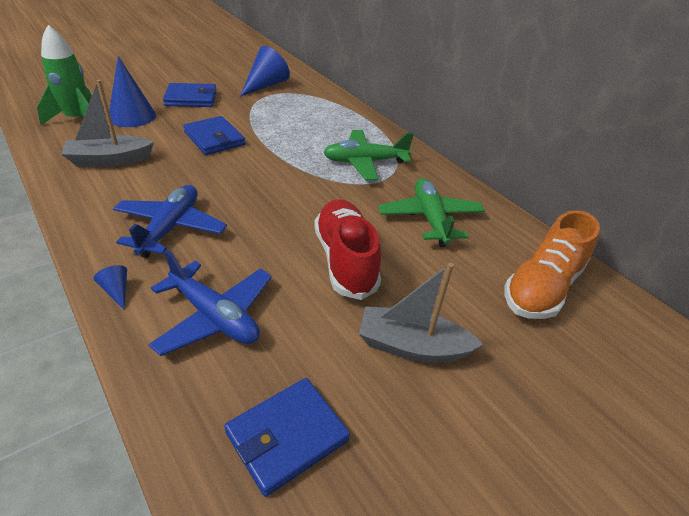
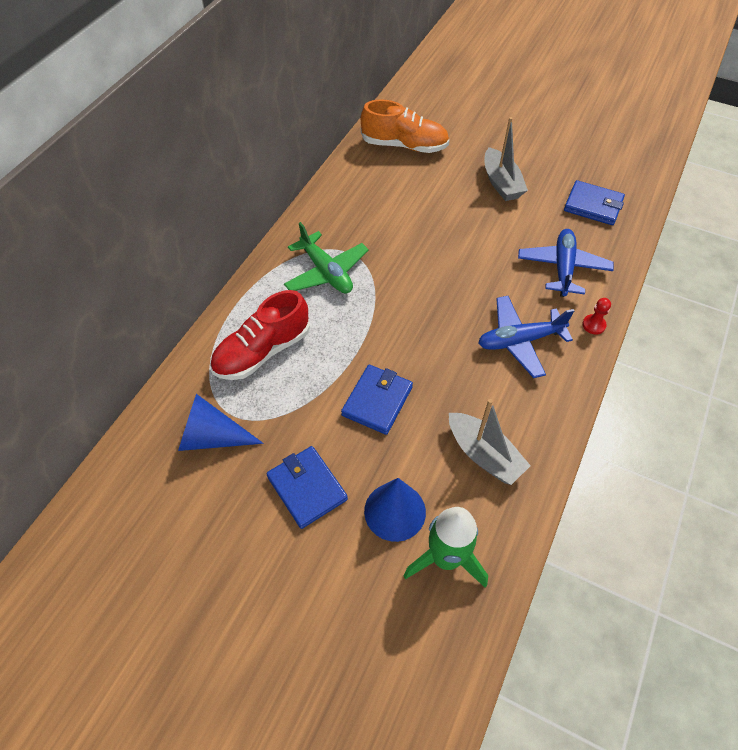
camera: 115 degrees left, 15 degrees up
blue cone [93,265,127,310] -> red pawn [582,298,611,334]
red shoe [314,199,381,300] -> red shoe moved to [210,290,310,380]
green plane [378,178,485,247] -> none

